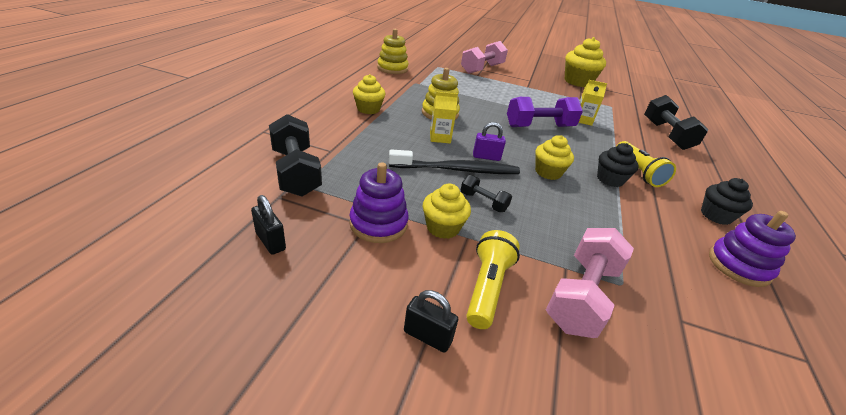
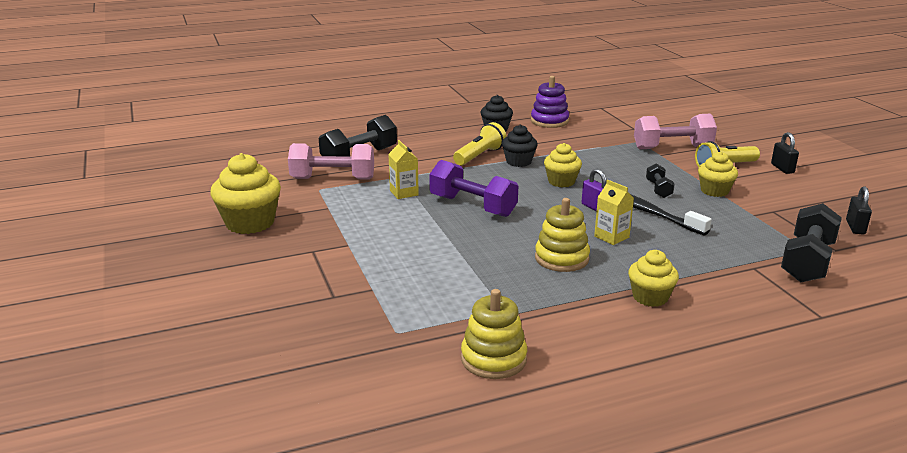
camera: 125 degrees left, 10 degrees down
purple stacking toy [349,162,409,243] -> none
pink dumbbell [461,41,508,74] -> pink dumbbell moved to [288,143,374,179]

